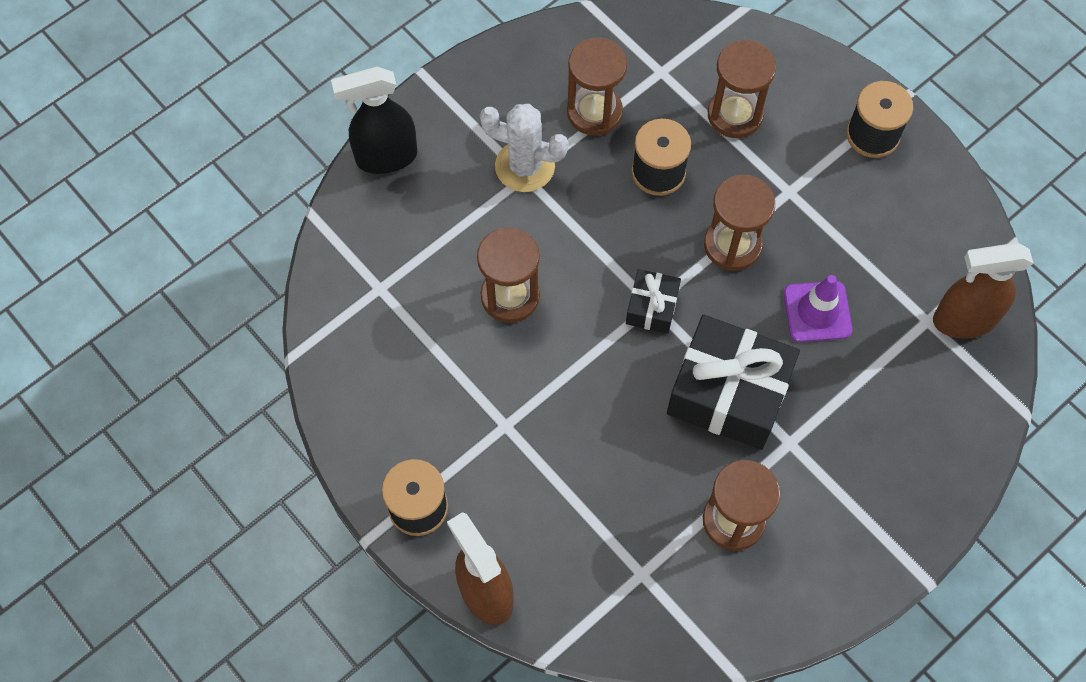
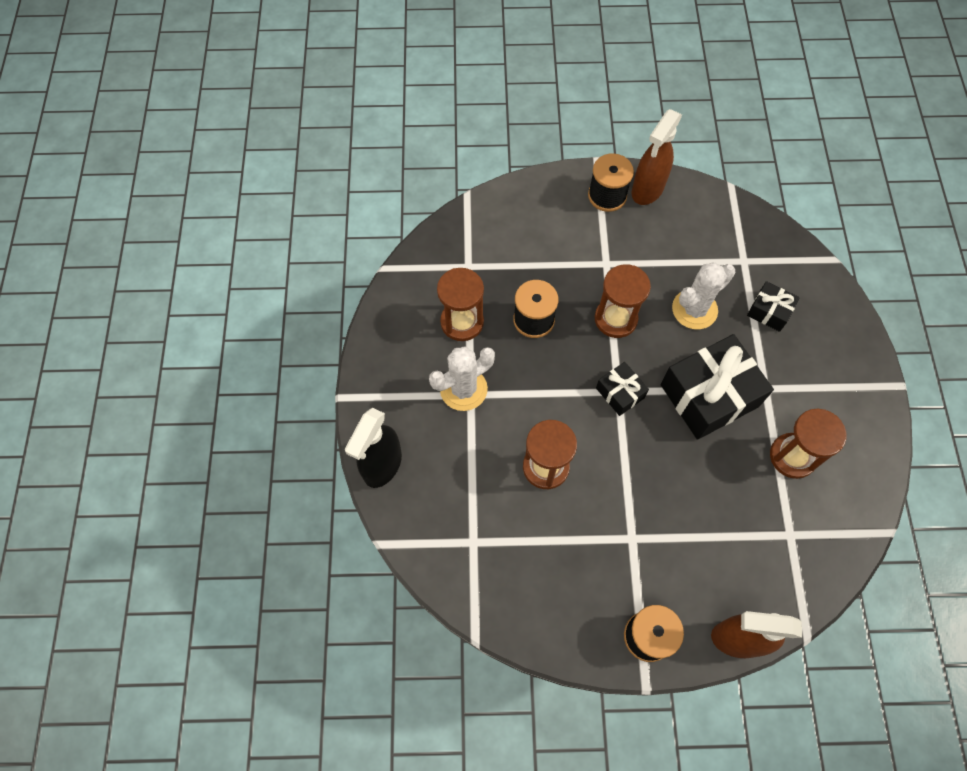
camera: 50 degrees left, 0 degrees up
brown hourglass [708,40,776,138] -> none
purple traffic cone [784,275,853,342] -> white cactus [672,262,736,329]
brown spray bottle [933,243,1034,339] -> brown spray bottle moved to [632,109,682,205]
none -> black gift [747,281,800,332]

